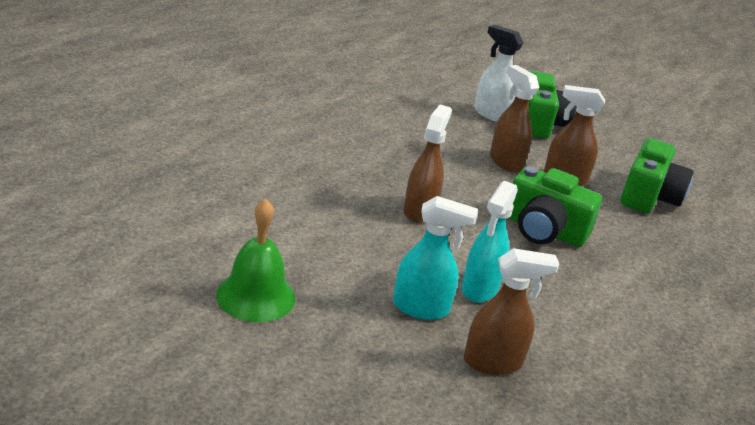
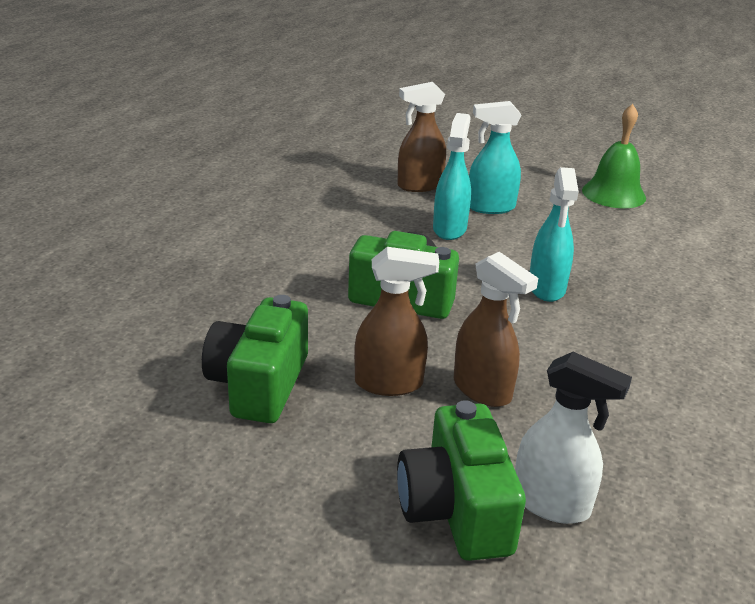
camera: 170 degrees right, 0 degrees up
brown spray bottle [403,105,452,223] -> turquoise spray bottle [530,167,579,302]

